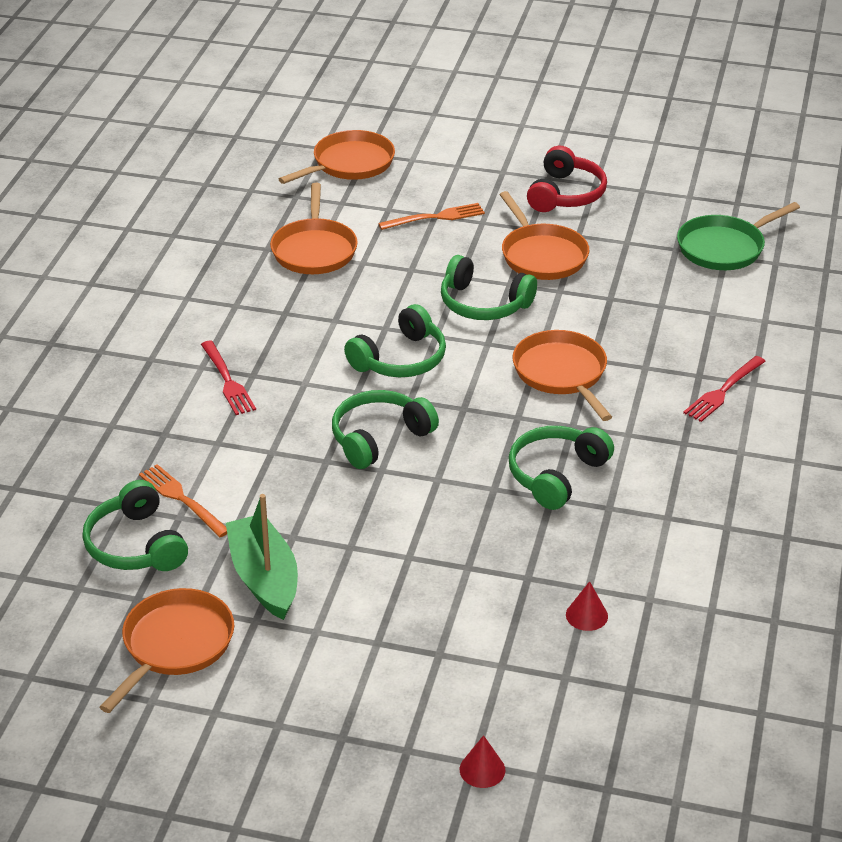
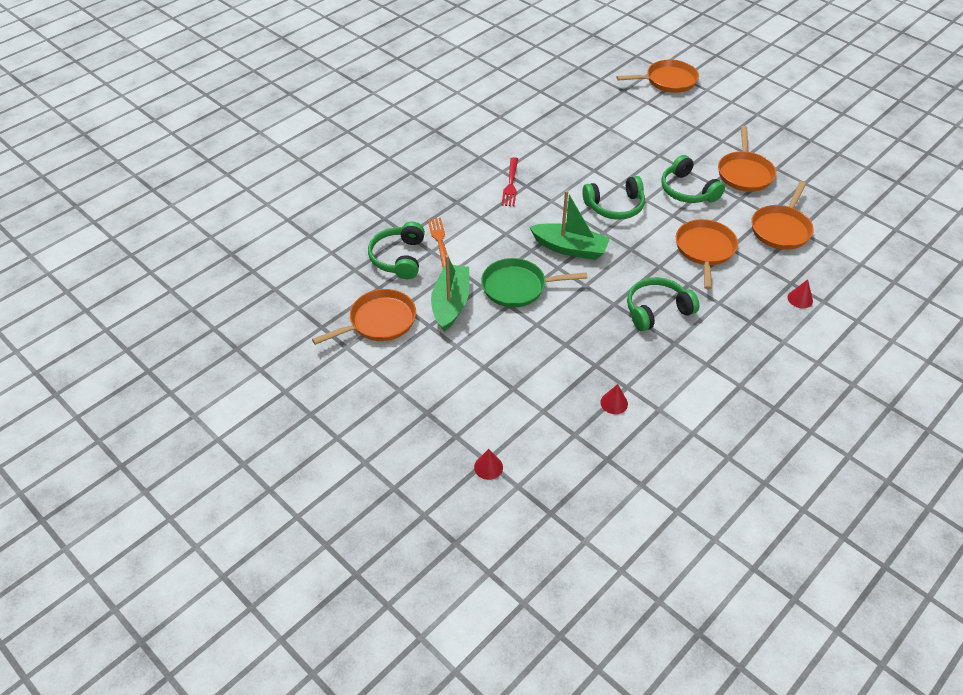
camera: 30 degrees right, 10 degrees up
orange pan [270,183,358,274] -> orange pan moved to [751,181,814,250]
green headphones [332,390,439,469] -> green boat [529,190,610,260]
orange fork [378,203,485,230] -> none
red headphones [527,146,607,212] -> none
green pan [677,202,800,270] -> green pan moved to [481,258,587,308]
red fork [683,356,766,422] -> red cone [787,279,813,308]

